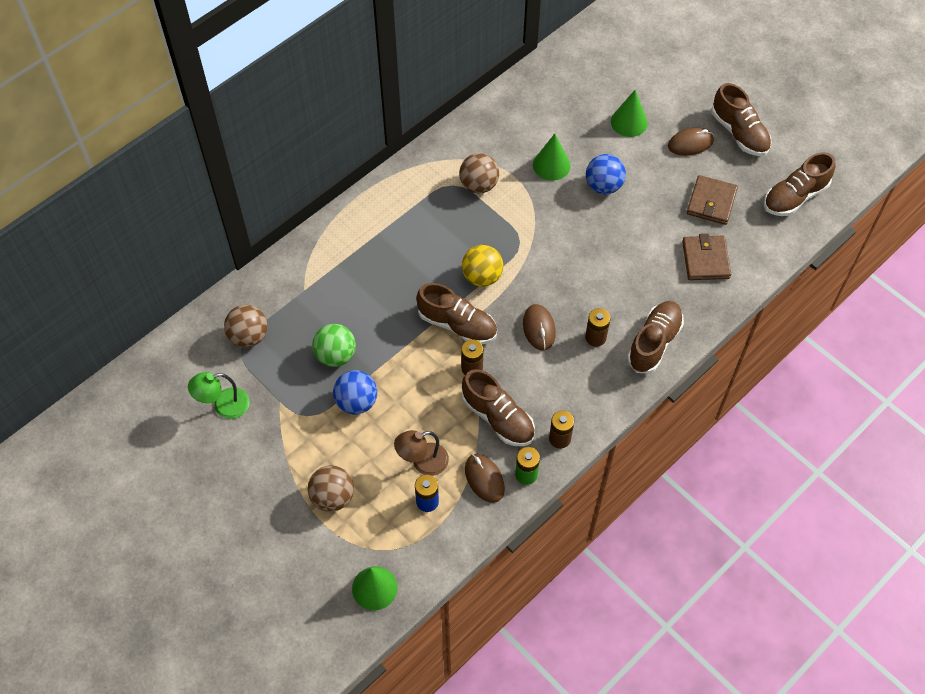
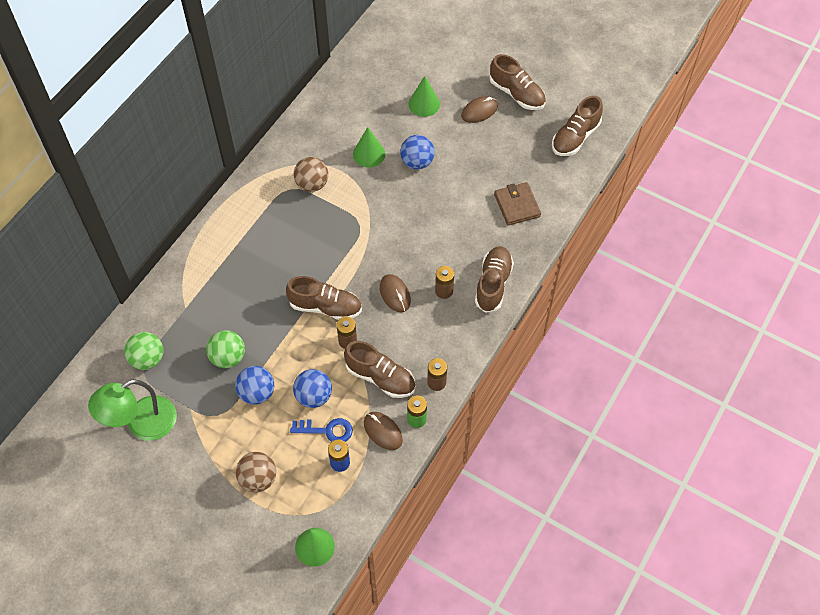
camera: 15 degrees left, 0 degrees up
green lamp [188,372,250,419] -> green lamp [88,379,177,441], size x1.57
brown ball [224,305,268,348] -> green ball [124,332,163,370]
brown lamp [394,430,449,476] -> blue key [290,418,353,442]
yellow ball [462,245,503,287] -> none
brown wallet [687,175,738,225] -> none
none -> blue ball [293,369,332,408]

